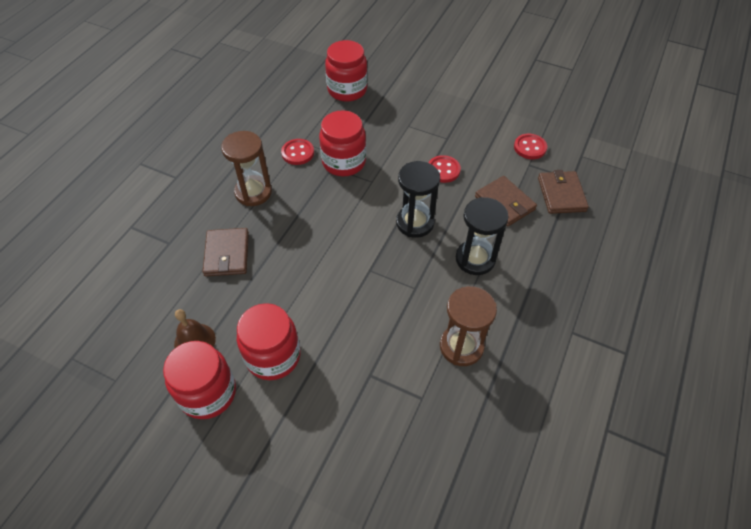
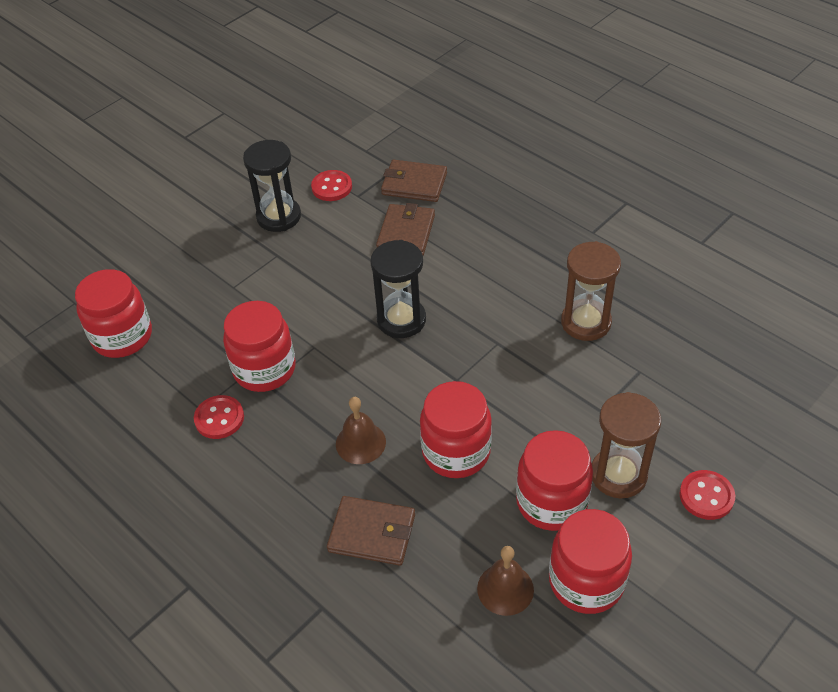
camera: 70 degrees left, 5 degrees down
brown hourglass [221,131,272,206] -> brown hourglass moved to [592,392,661,499]
red button [428,155,461,183] -> red button moved to [679,470,735,520]
black hourglass [456,197,509,275] -> black hourglass moved to [243,140,301,232]
brown wallet [475,176,537,227] -> brown wallet turned 60 degrees counterclockwise [376,203,435,255]
none -> brown bell [336,397,386,464]
none -> red jar [420,381,492,478]

